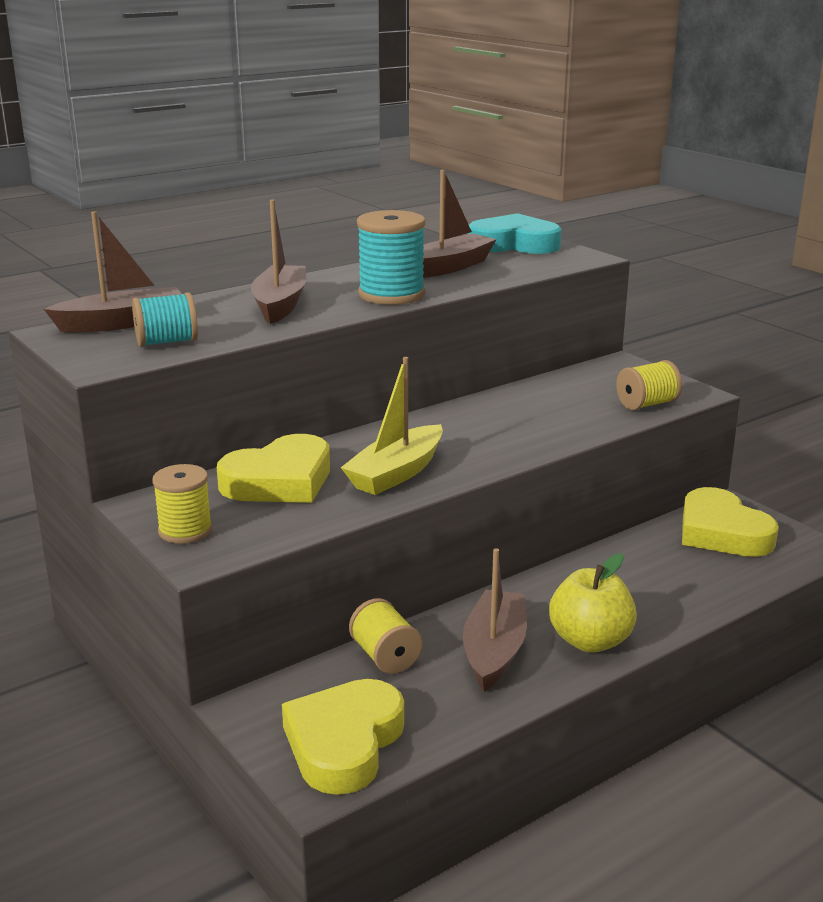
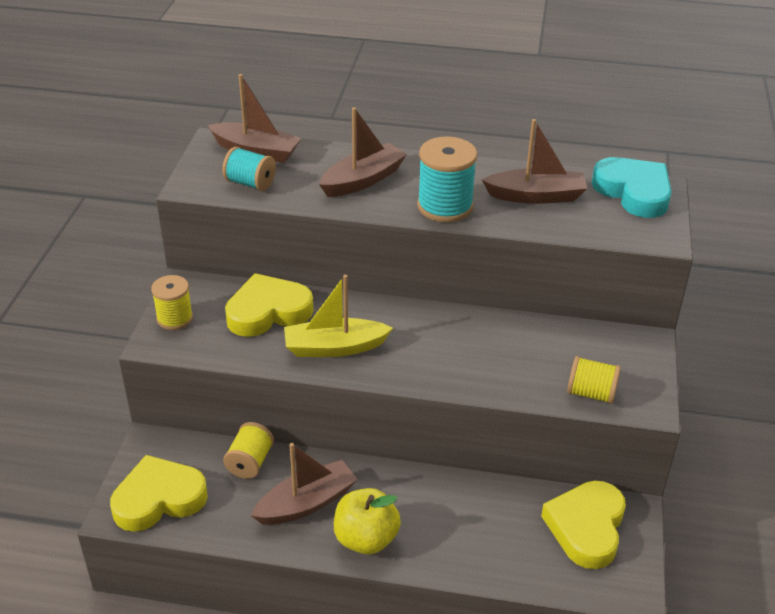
camera: 45 degrees right, 15 degrees up
yellow heart [217,434,330,503] -> yellow heart turned 150 degrees clockwise [225,273,313,337]

